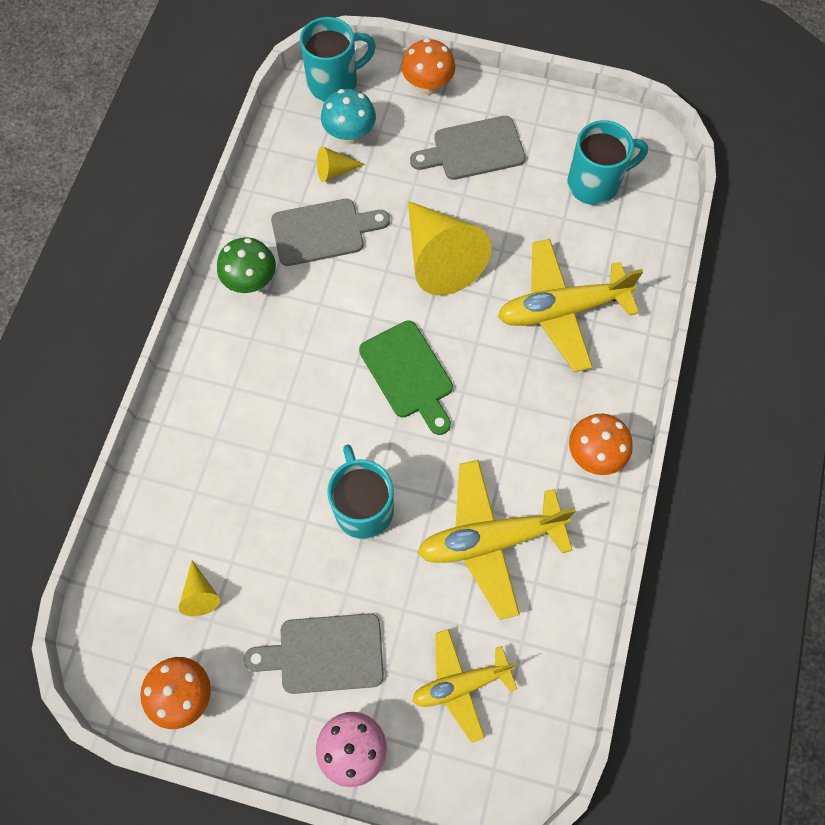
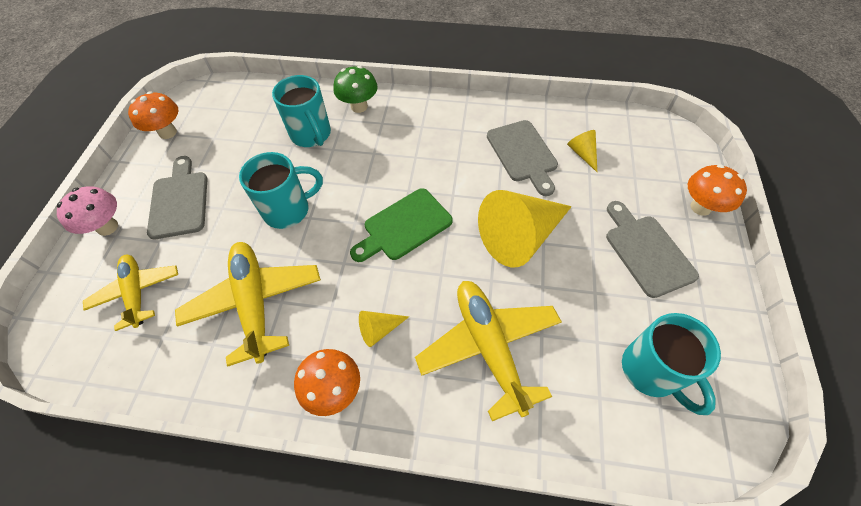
camera: 85 degrees right, 10 degrees down
yellow cone [179,560,220,616] -> yellow cone moved to [359,311,409,347]
green mushroom [217,237,276,293] -> green mushroom moved to [334,66,378,113]
turquoise mug [300,17,376,101] -> turquoise mug moved to [272,75,331,147]
turquoise mushroom [321,89,376,144] -> none

